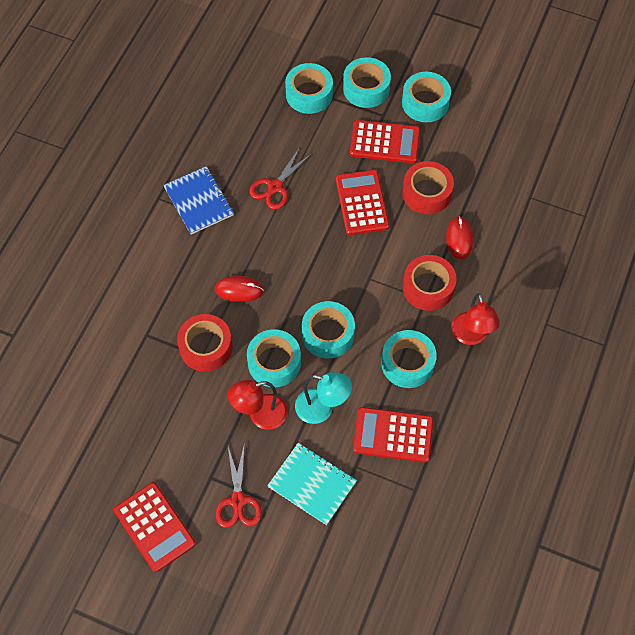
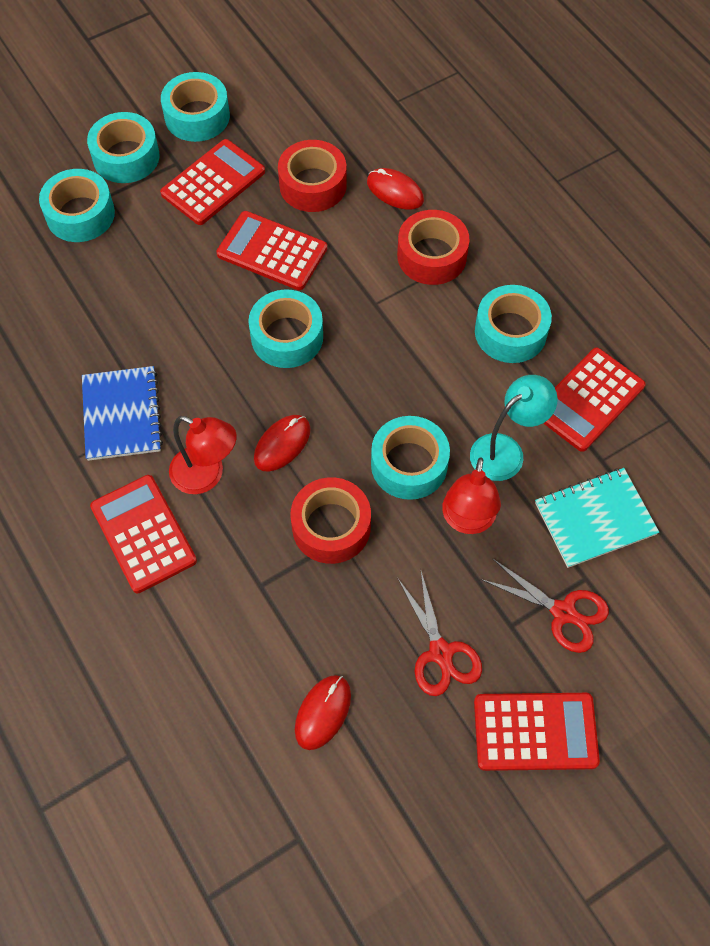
camera: 55 degrees left, 0 degrees up
blue notebook [163,166,234,235] -> blue notebook turned 75 degrees clockwise [82,366,163,461]
red scissors [249,147,311,210] -> red scissors moved to [398,572,482,696]
turquoise tape [302,301,355,358] -> turquoise tape moved to [248,290,323,368]
red lamp [451,293,500,345] -> red lamp moved to [169,416,237,494]
none -> red calculator [90,475,197,593]
none -> red mouse [295,675,351,750]

